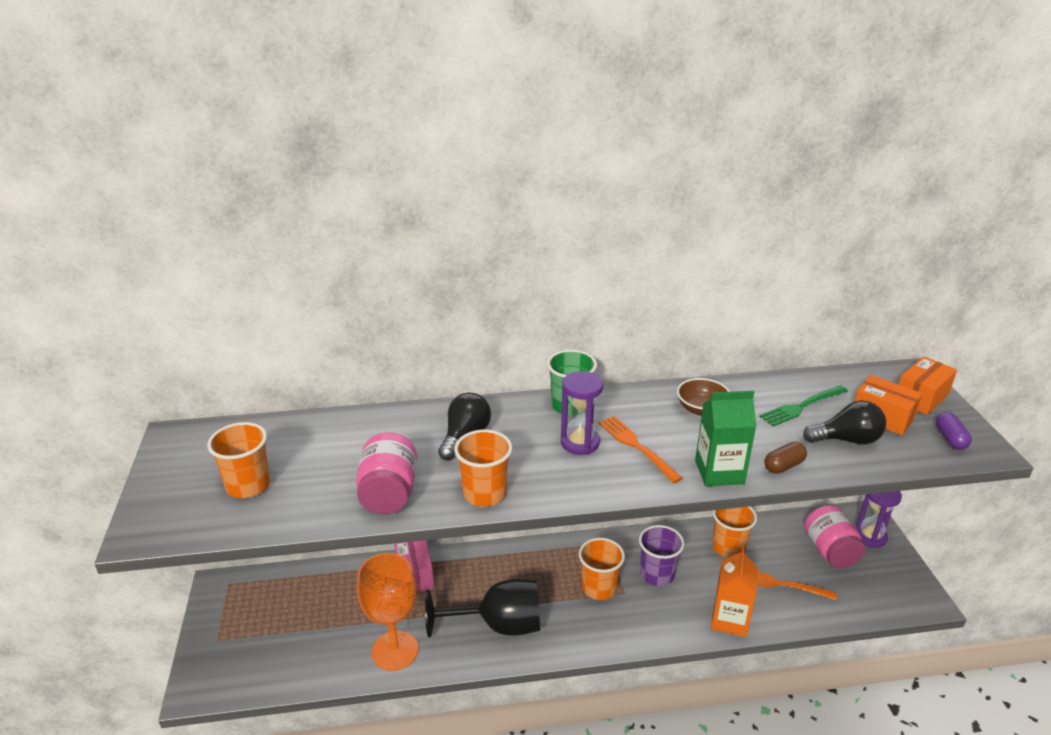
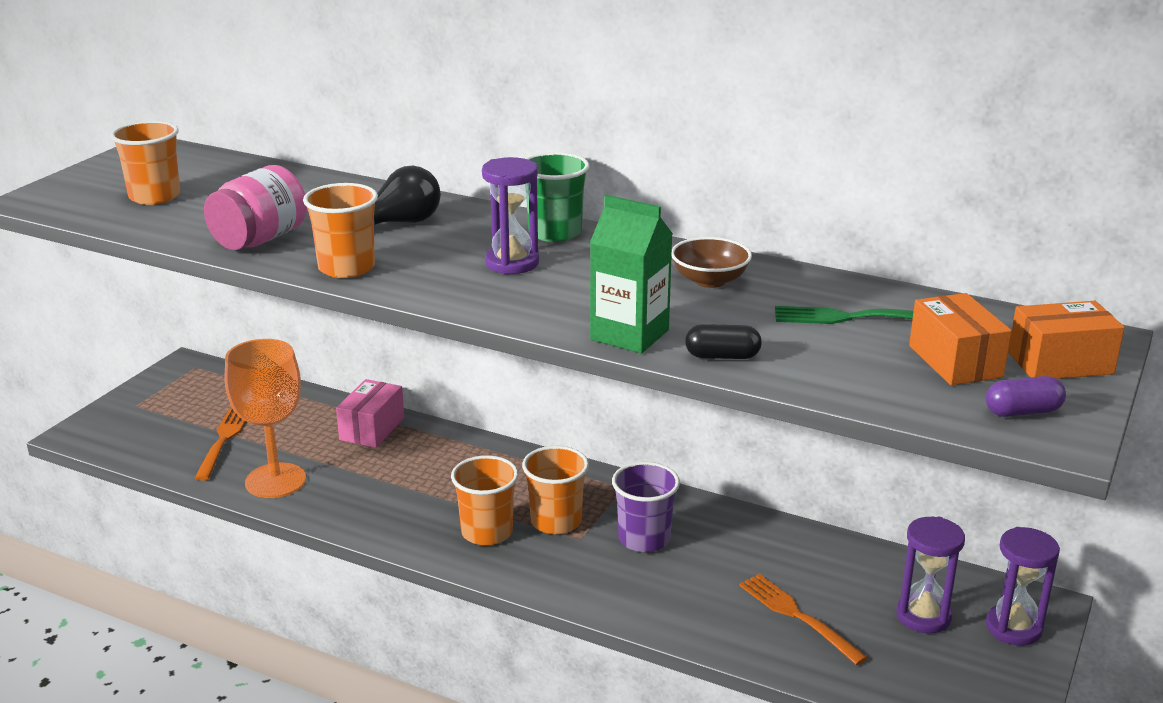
camera: 35 degrees right, 5 degrees down
black goblet [425,579,540,637] -> none
orange fork [599,416,683,483] -> orange fork moved to [195,409,246,481]
orange carton [711,547,758,637] -> none
orange cup [712,506,757,558] -> orange cup moved to [451,455,519,545]
brown capsule [764,442,807,474] -> black capsule [685,324,762,359]
black light bulb [803,400,886,445] -> none
pink jar [804,505,865,568] -> purple hourglass [896,517,965,633]
purple capsule [936,412,972,450] -> purple capsule turned 45 degrees clockwise [986,376,1066,417]

